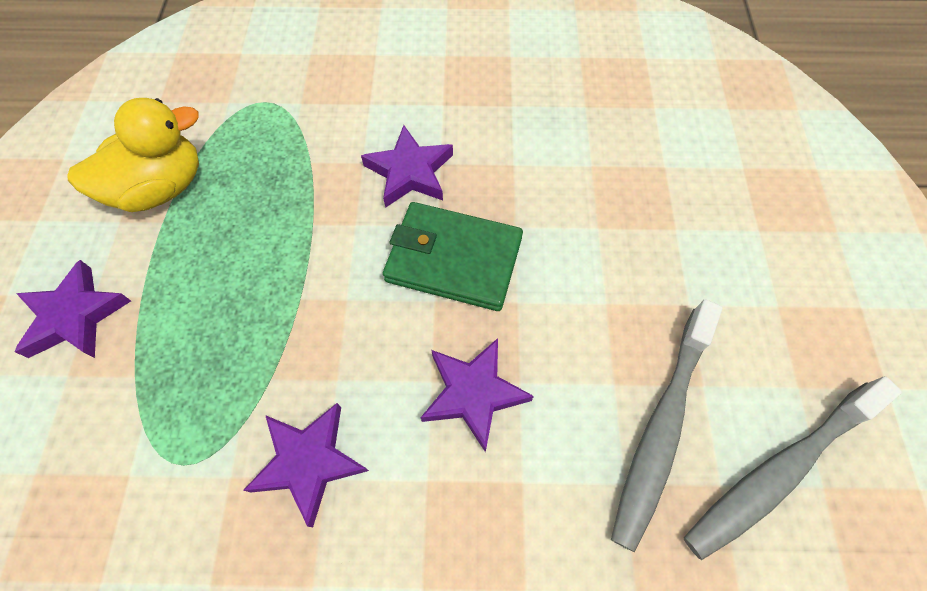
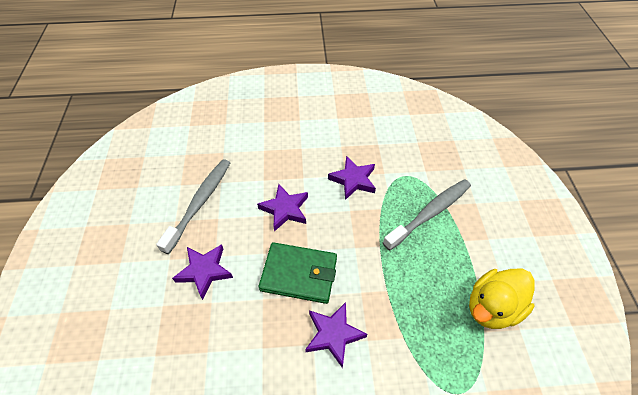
camera: 175 degrees right, 10 degrees down
purple star [15,260,131,358] -> purple star moved to [172,244,233,300]
grey toothbrush [684,376,902,560] -> grey toothbrush moved to [383,179,471,251]

